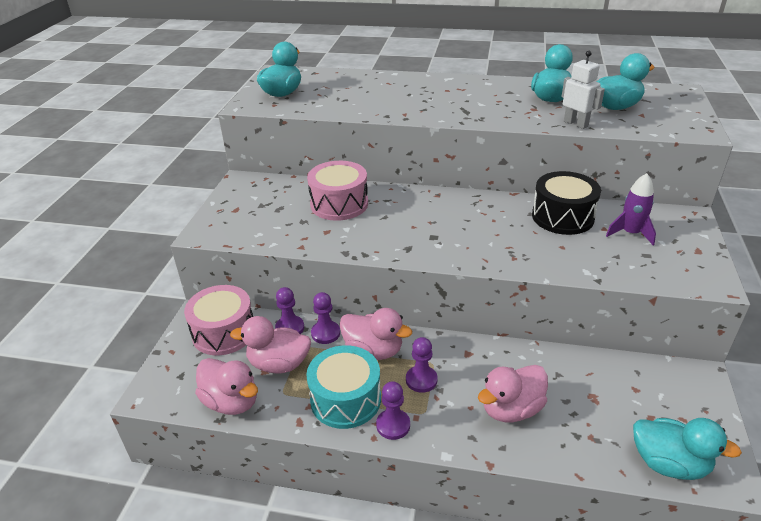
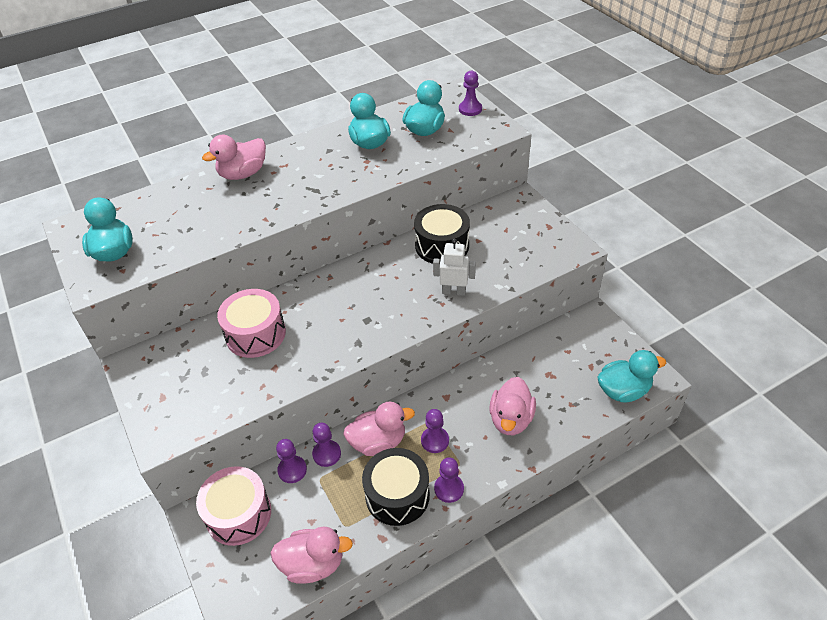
camera: 40 degrees left, 10 degrees up
pink duck [230,316,311,373] -> pink duck moved to [202,135,266,180]
turquoise drum [306,345,381,429] -> black drum [362,448,430,526]
white robot [561,51,605,129] -> white robot moved to [433,239,476,296]
purple rocket [606,173,656,245] -> none
none -> purple pawn [459,71,482,116]

